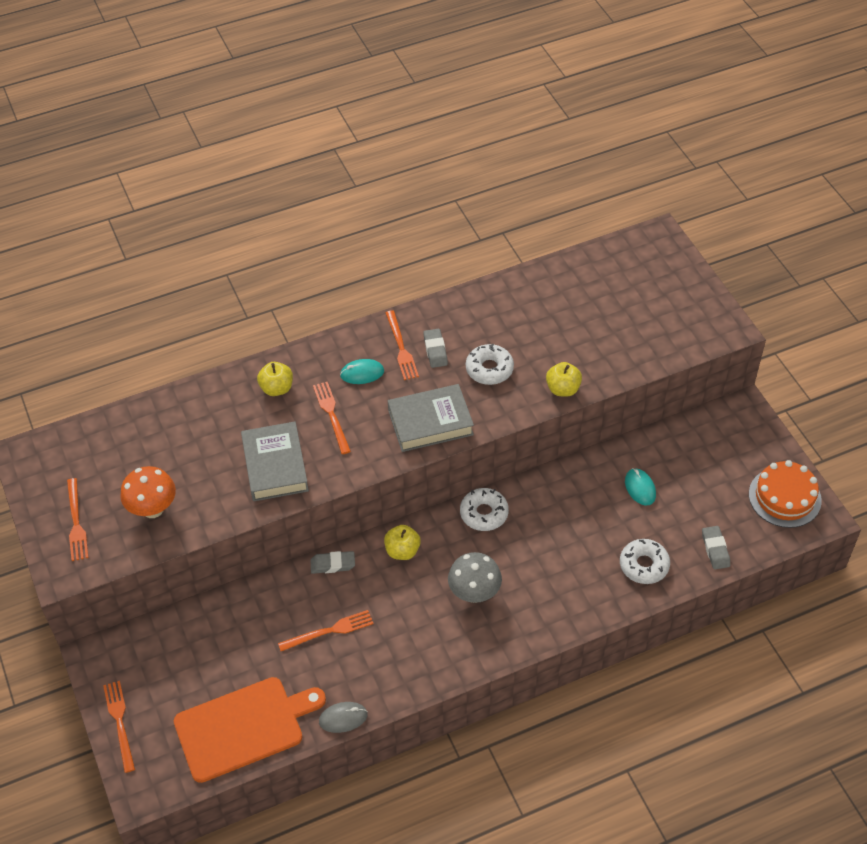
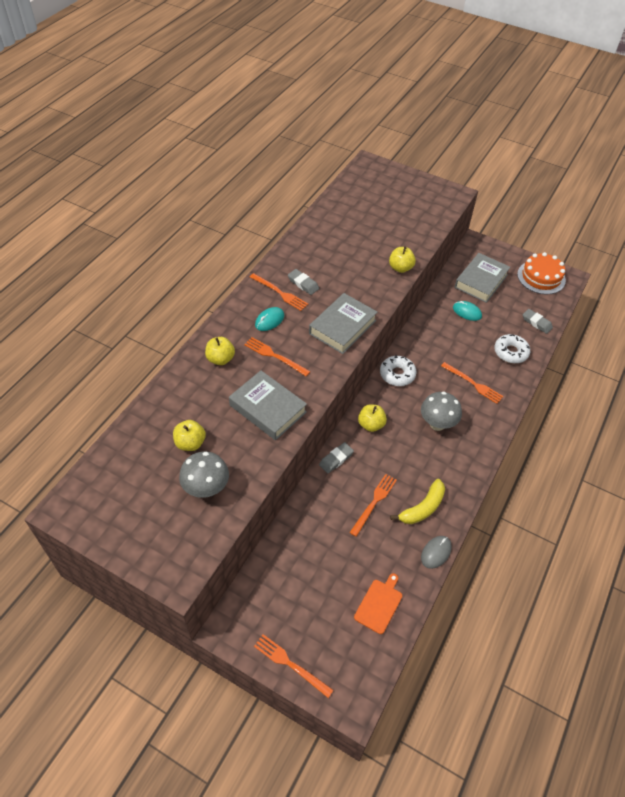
camera: 40 degrees left, 0 degrees up
orange fork [67,478,89,561] -> orange fork moved to [441,362,503,404]
orange mushroom [120,466,176,518] -> grey mushroom [179,451,229,498]
orange cutting board [174,677,326,783] -> orange cutting board [354,573,402,634], size x0.50
white donut [466,344,514,385] -> none
none -> yellow apple [173,420,206,451]
none -> yellow banana [390,479,445,524]
none -> grey book [455,253,510,303]

